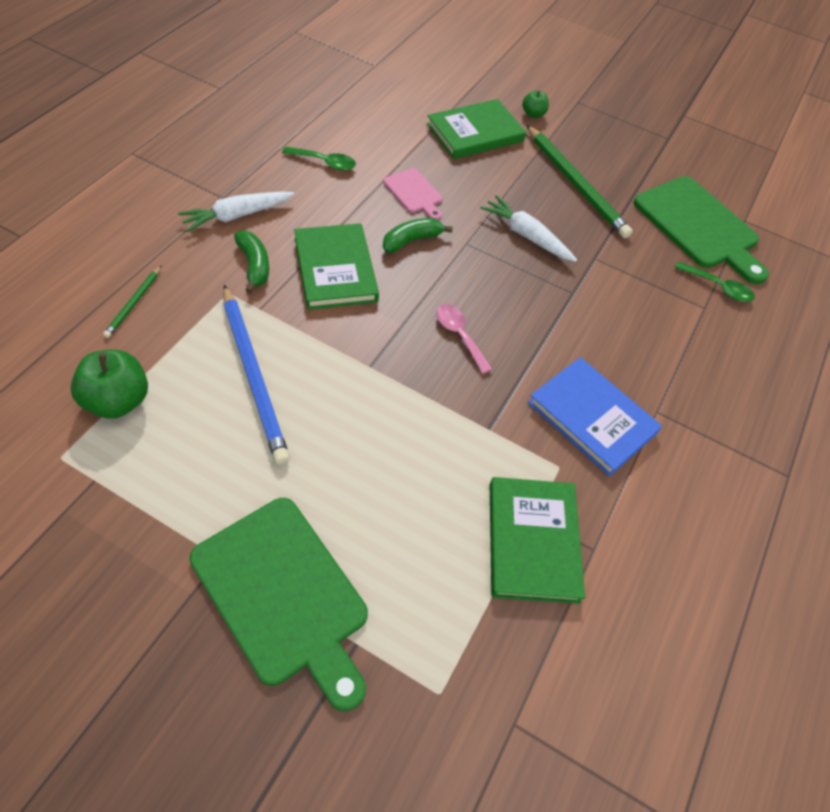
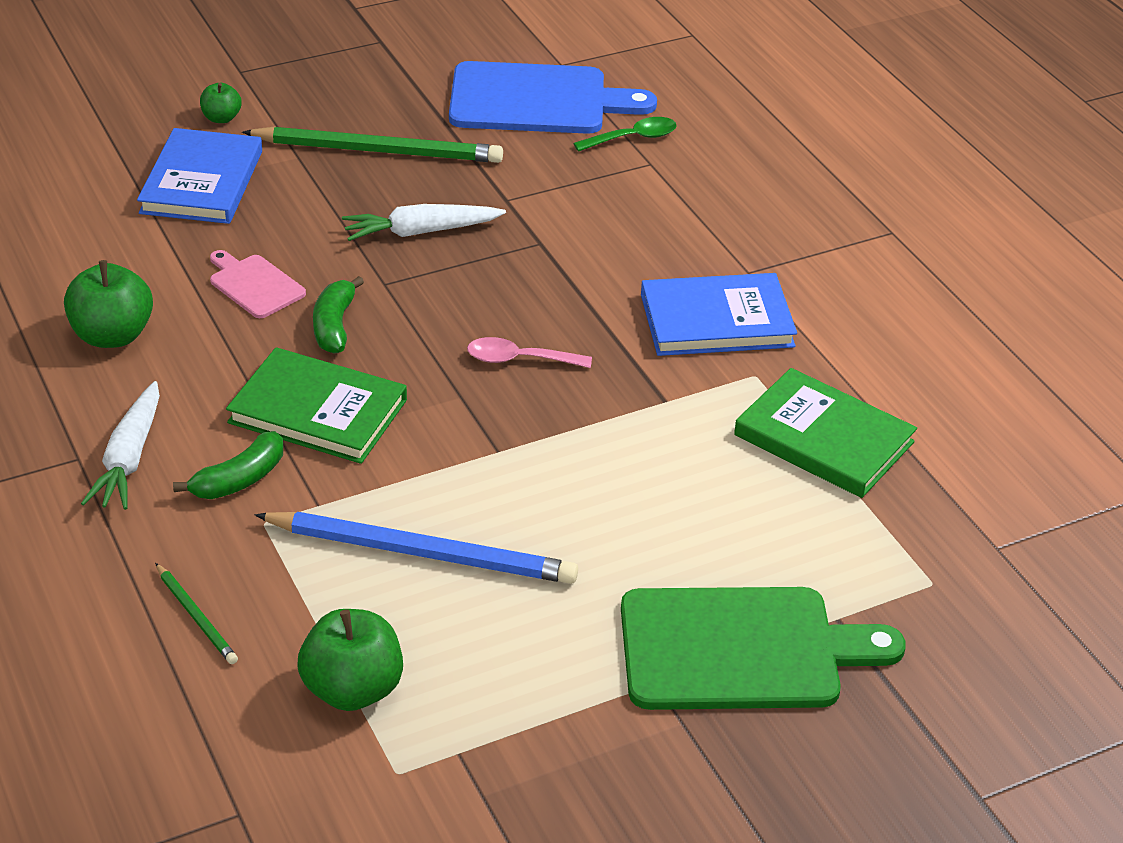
camera: 50 degrees left, 15 degrees down
green banana [234,231,269,293] -> green banana turned 120 degrees clockwise [173,431,283,499]
green spoon [282,146,356,171] -> green apple [64,260,153,348]
pink cutting board [383,168,442,220] -> pink cutting board turned 135 degrees counterclockwise [210,250,306,318]
green book [427,99,526,159] -> blue book [137,128,262,224]
green cutting board [634,176,769,284] -> blue cutting board [449,61,657,134]

